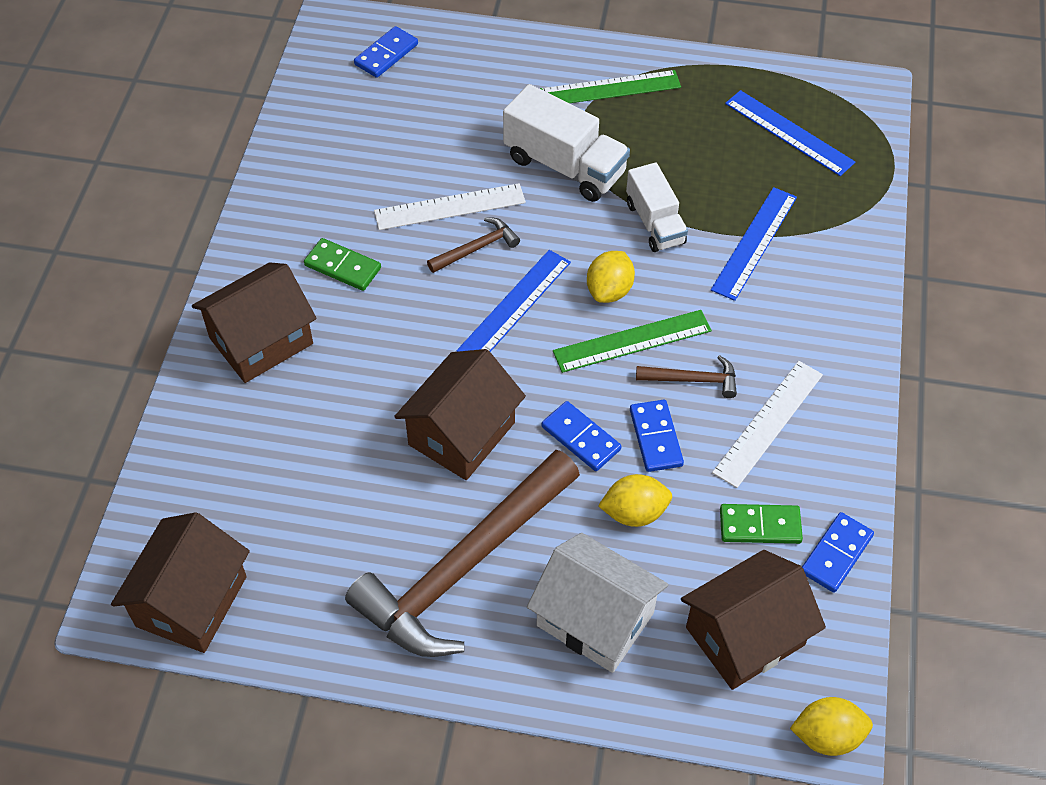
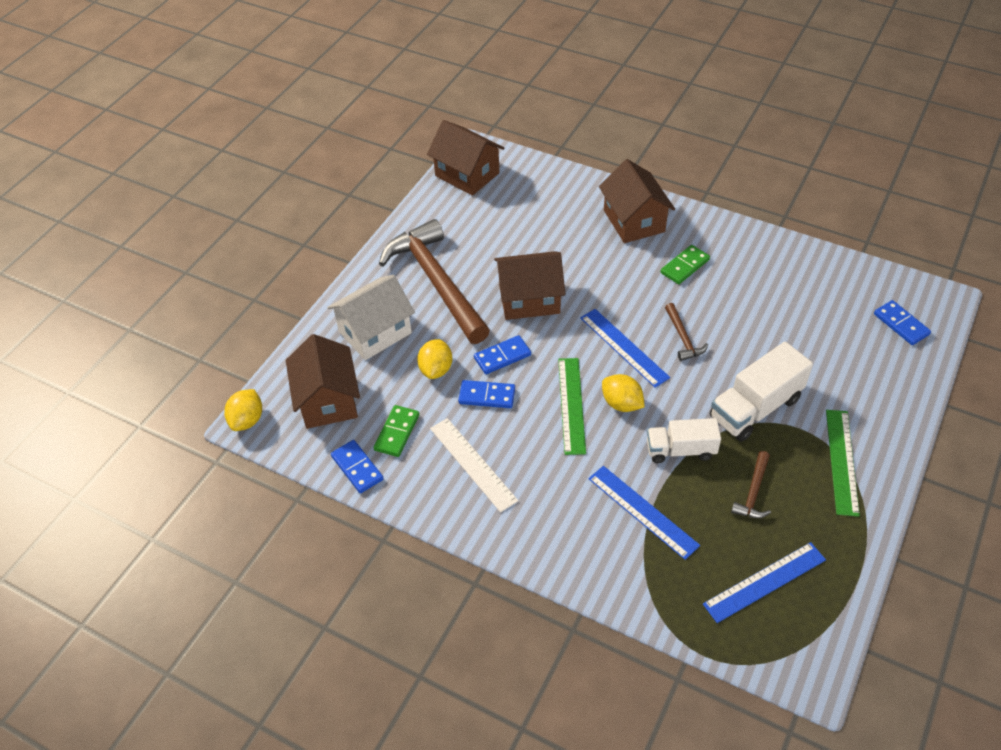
camera: 110 degrees right, 5 degrees down
white ruler [374,183,526,230] -> none
brown house [394,349,526,480] -> brown house turned 60 degrees counterclockwise [494,251,565,320]
brown hammer [636,355,737,398] -> brown hammer moved to [731,451,771,518]

